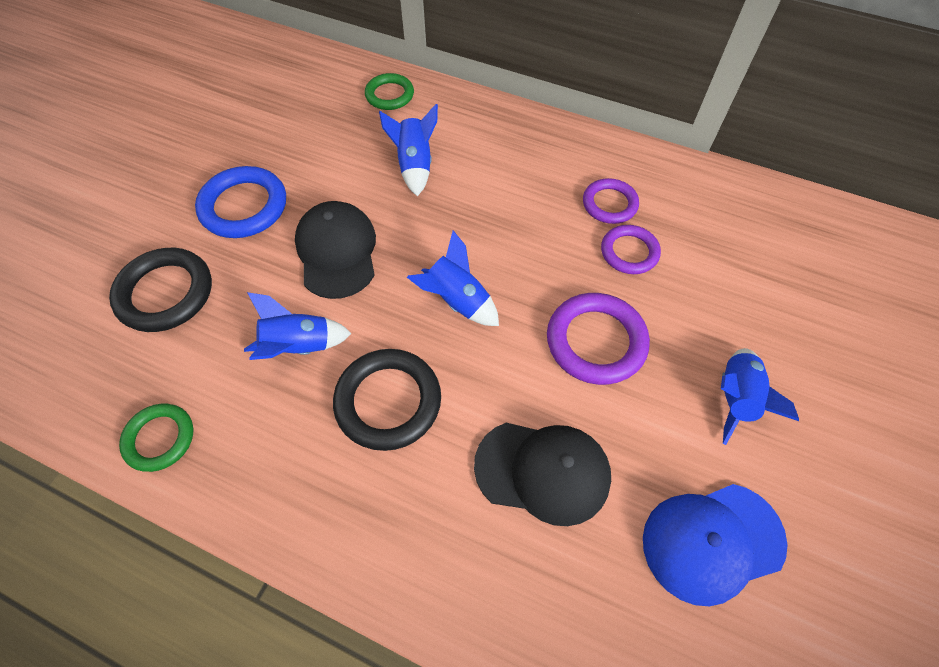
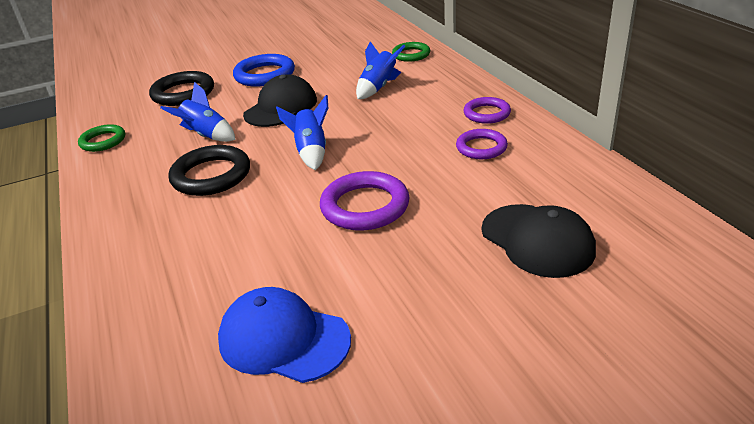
camera: 45 degrees right, 25 degrees down
black cap [474,423,611,526] -> black cap moved to [482,204,596,278]
purple ring [601,225,661,274] -> purple ring moved to [463,97,511,124]
blue rocket [721,348,799,445] -> none

